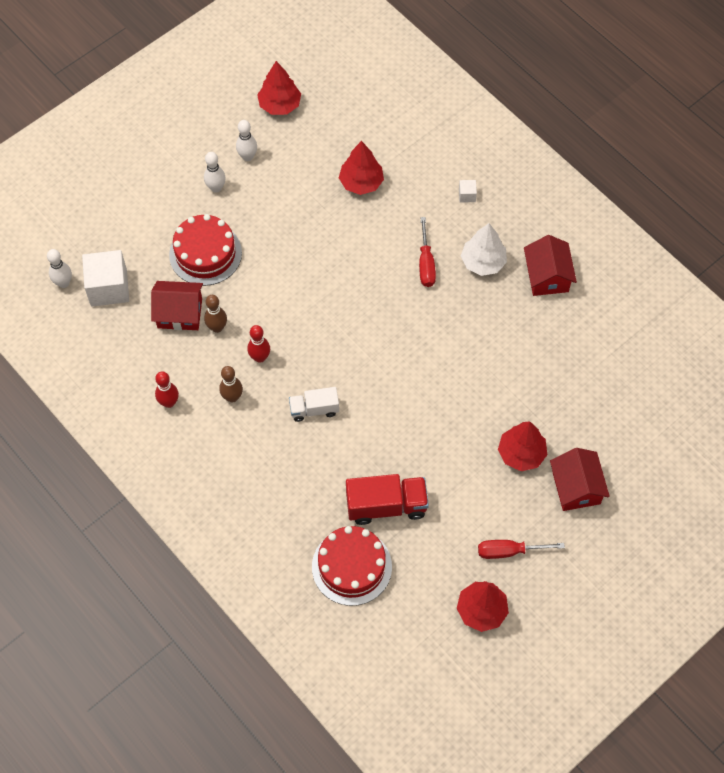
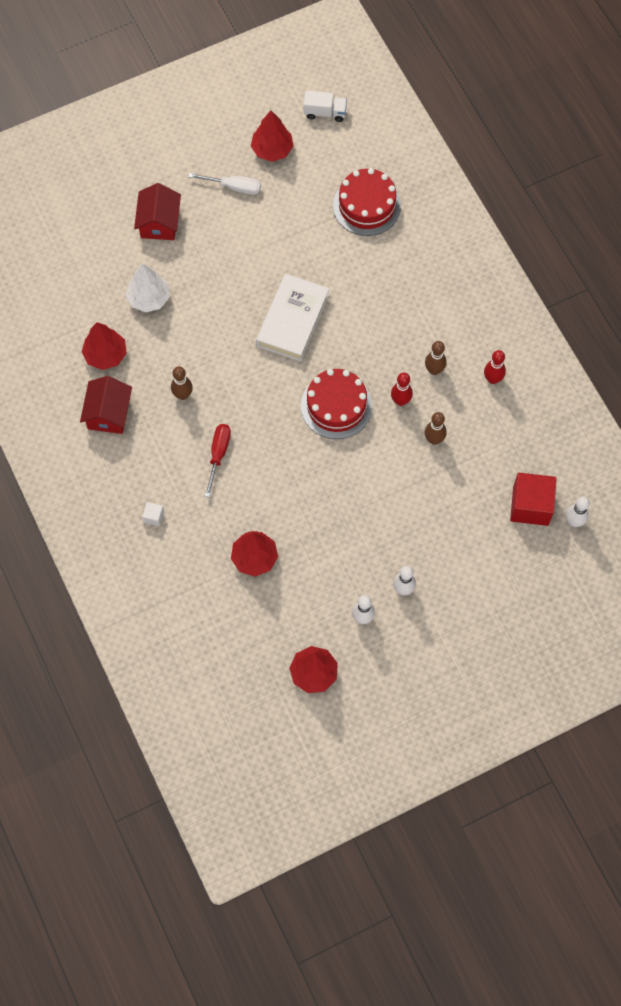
camera: 165 degrees left, 5 degrees up
white cube [82,250,129,306] -> red cube [510,473,557,526]
red house [151,281,203,330] -> none
red cake [169,214,242,286] -> red cake moved to [301,369,372,439]
white truck [289,387,339,422] -> white truck moved to [304,91,347,122]
red truck [346,474,429,525] -> none
white tree [461,223,507,276] -> white tree moved to [125,264,170,313]
red screwdriver [478,540,565,559] -> white screwdriver [189,173,261,195]
red tree [498,421,547,471] -> red tree moved to [82,322,127,370]
none -> brown bowling pin [171,366,193,400]
none -> white book [256,274,329,361]

